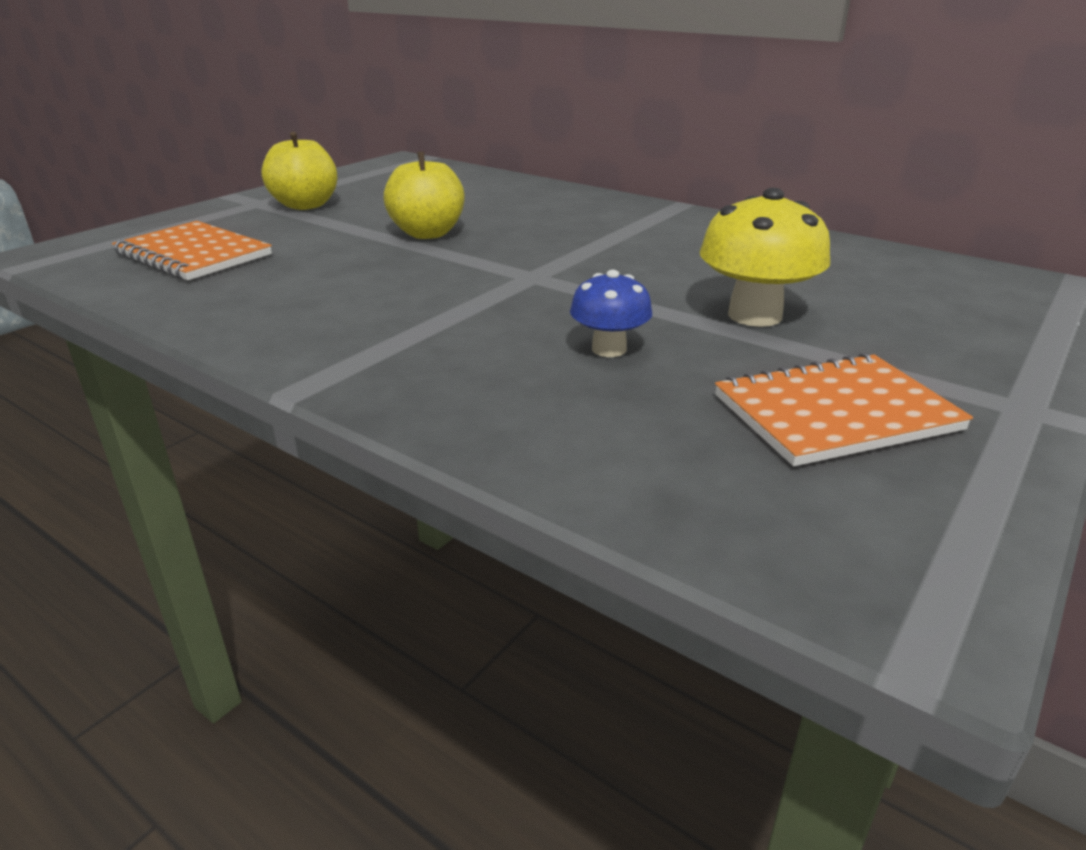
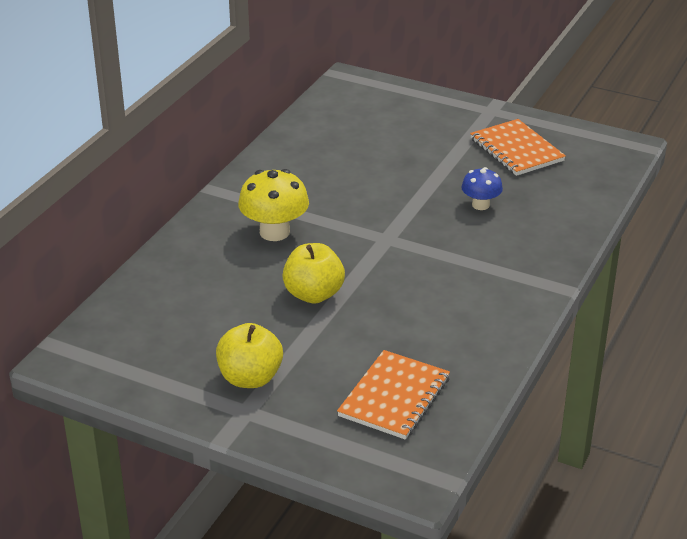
camera: 100 degrees left, 5 degrees up
yellow mushroom [700,188,830,327] -> yellow mushroom moved to [238,169,309,241]

